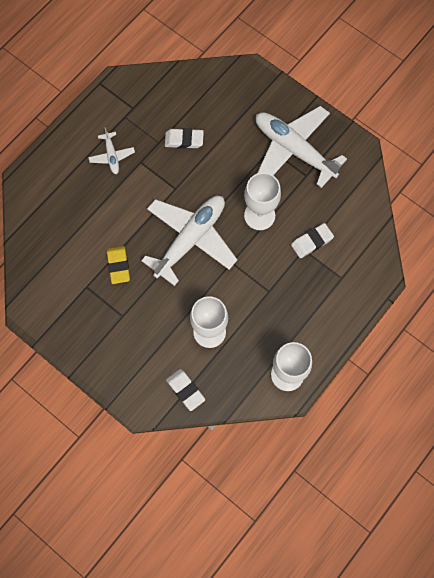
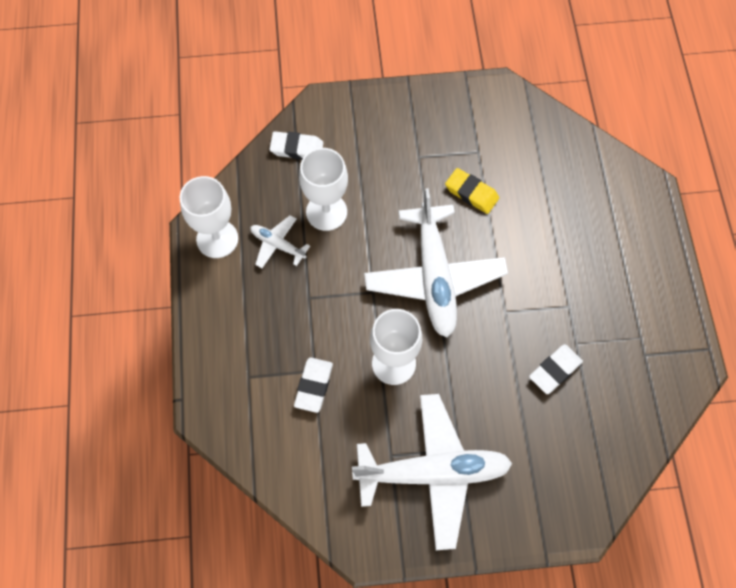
camera: 135 degrees right, 5 degrees down
white plane [88,127,135,174] -> white plane moved to [250,215,310,268]

